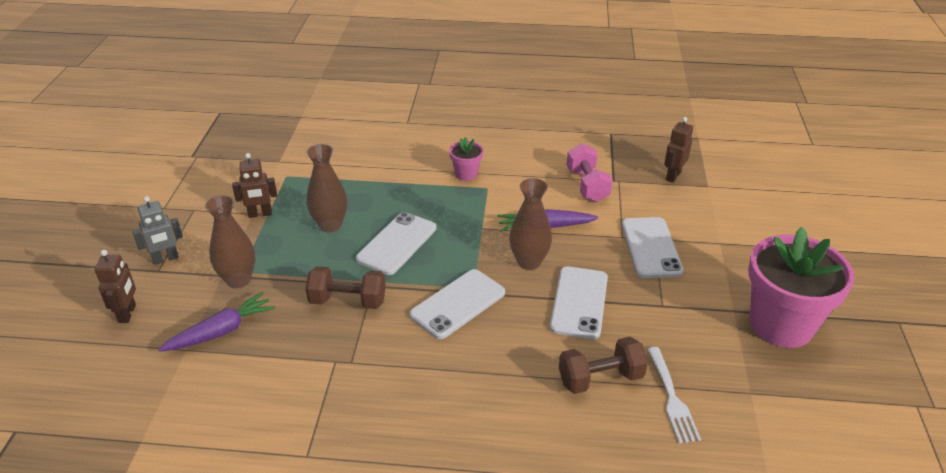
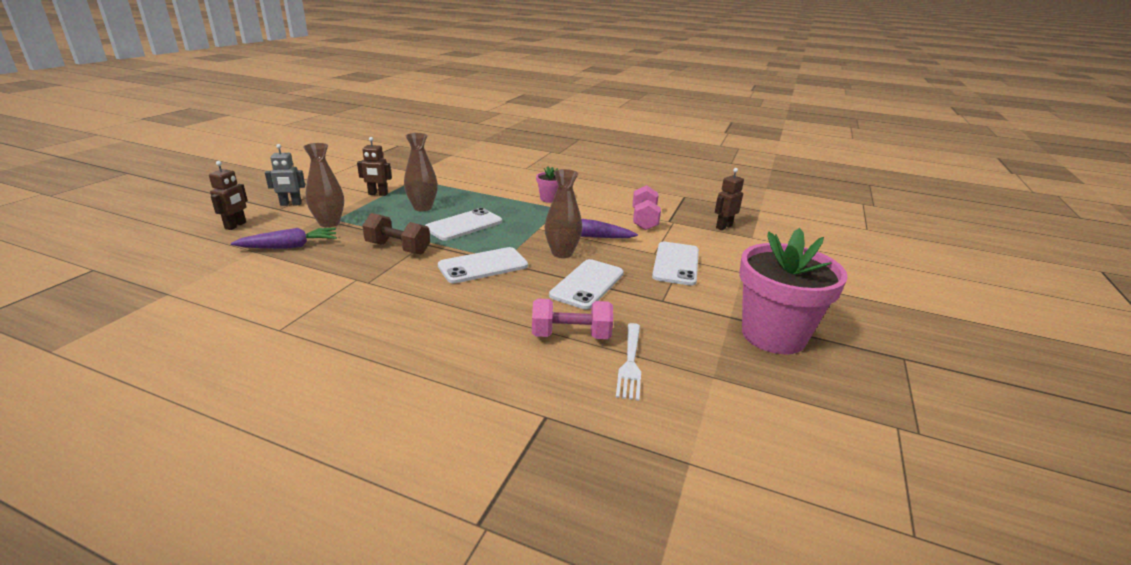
camera: 15 degrees right, 10 degrees down
brown dumbbell [559,337,648,394] -> pink dumbbell [532,299,613,339]

